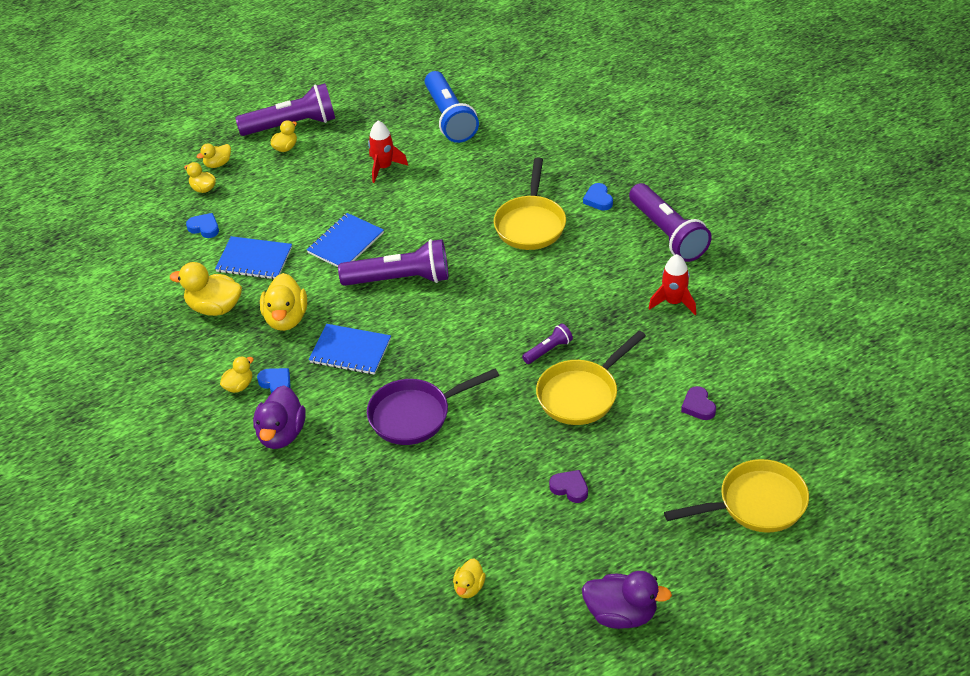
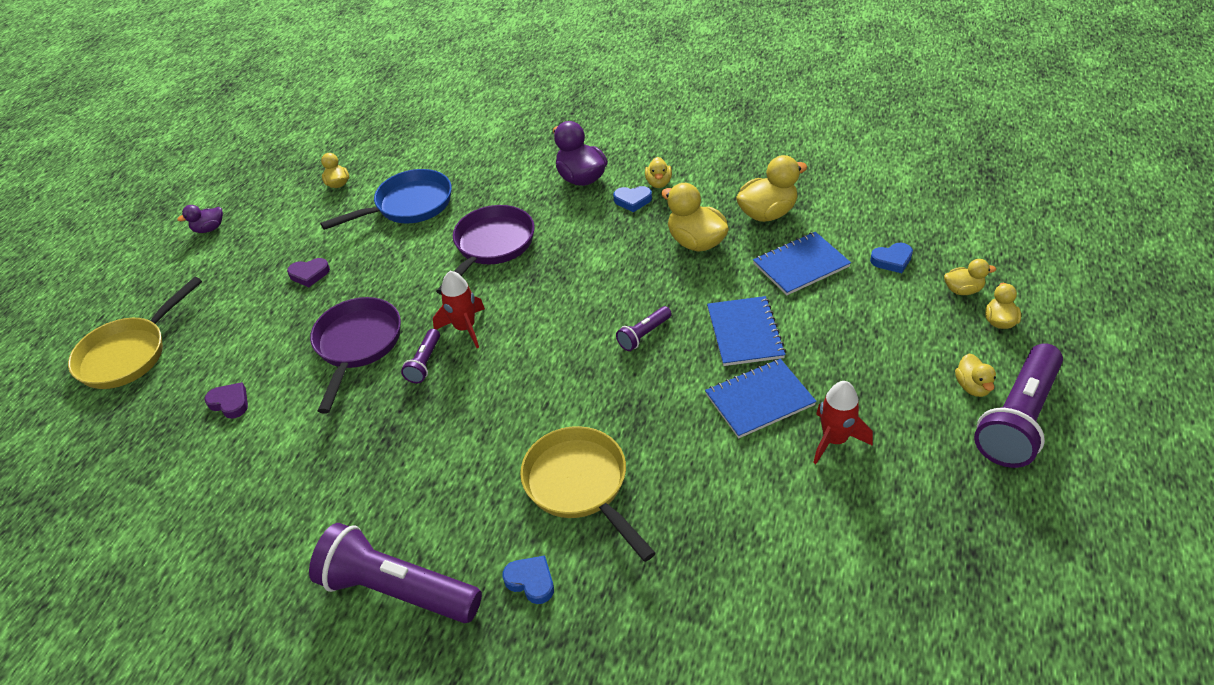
camera: 140 degrees right, 0 degrees up
blue notebook [309,324,391,375] -> blue notebook moved to [705,359,817,438]
purple flashlight [338,239,449,286] -> purple flashlight [616,306,672,351], size x0.47
blue flashlight [425,71,479,143] -> none
yellow pan [536,330,646,425] -> purple pan [310,297,401,413]
purple duck [582,571,672,629] -> purple duck [177,205,223,233], size x0.56
red rocket [648,254,696,315] -> red rocket moved to [433,271,485,348]
none -> blue pan [320,169,452,230]

